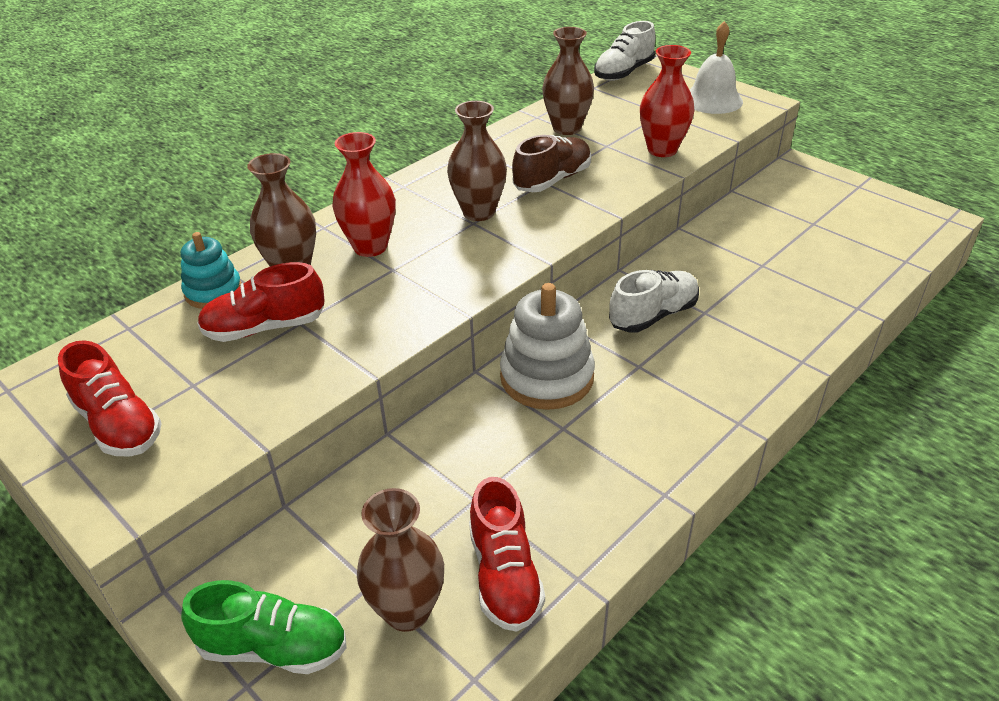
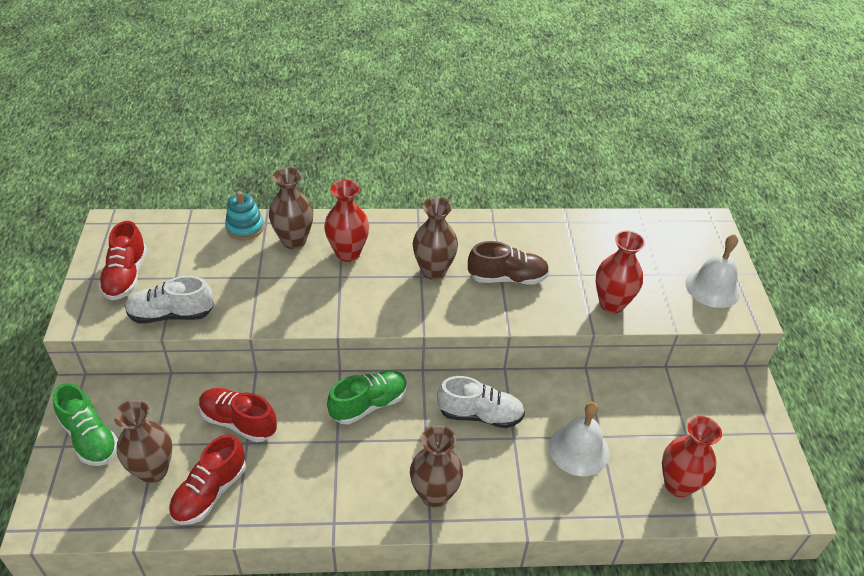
camera: 40 degrees right, 5 degrees up
red shoe [197,262,325,342] -> red shoe moved to [199,388,277,442]
white stacking toy [500,283,595,410] -> green shoe [327,371,407,425]
brown vase [542,27,594,135] -> brown vase moved to [410,425,463,508]
white shoe [594,21,655,81] -> white shoe moved to [125,276,214,323]
none -> white bell [549,402,609,476]
none -> red vase [662,416,722,497]

